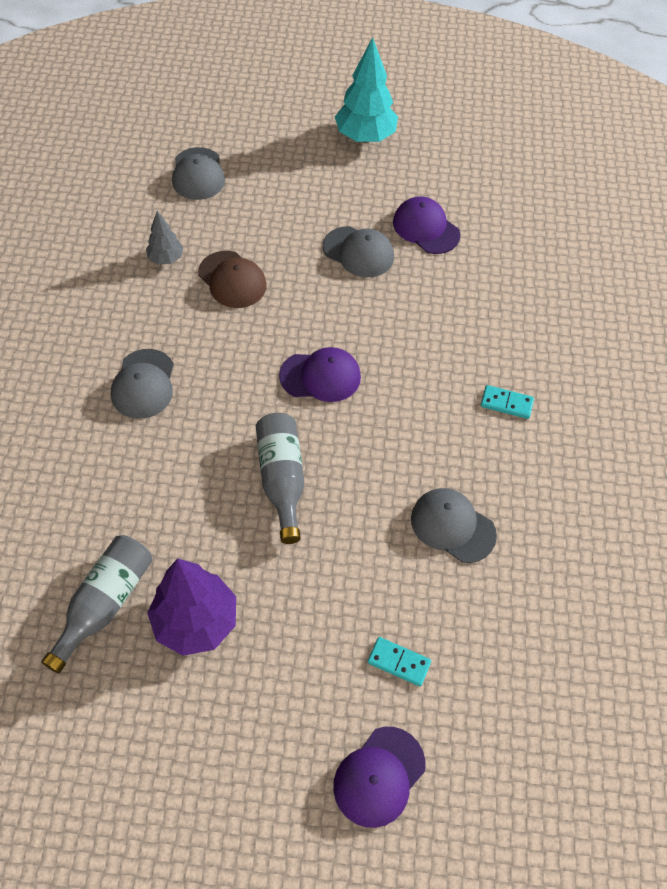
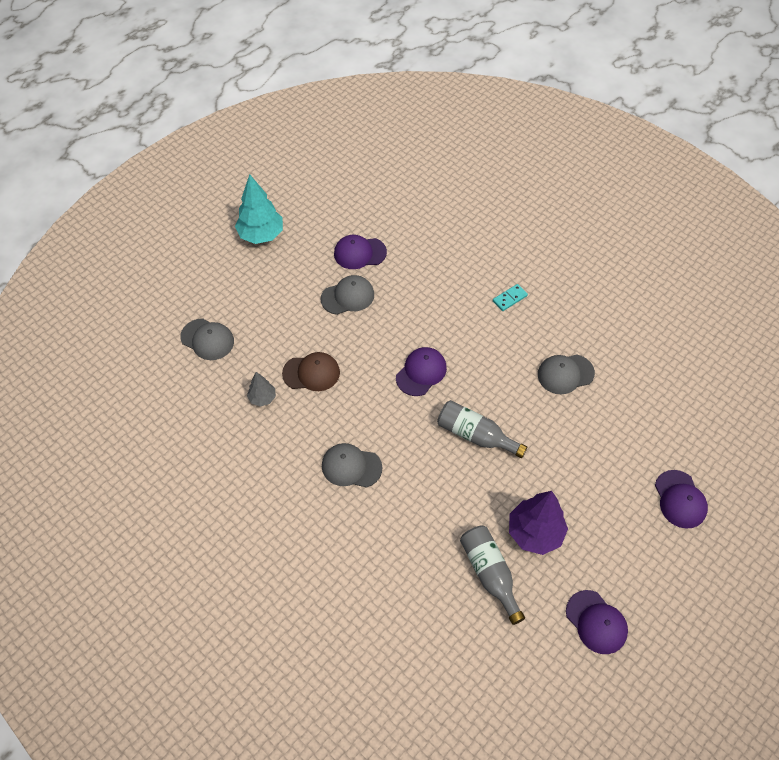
camera: 50 degrees left, 0 degrees up
grey cap [111,349,174,419] -> grey cap turned 150 degrees clockwise [322,443,382,488]
turquoise domino [368,637,431,686] -> none
none -> purple cap [566,590,628,654]

